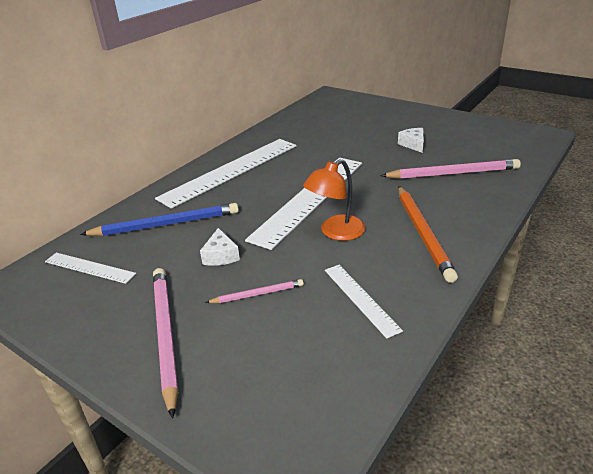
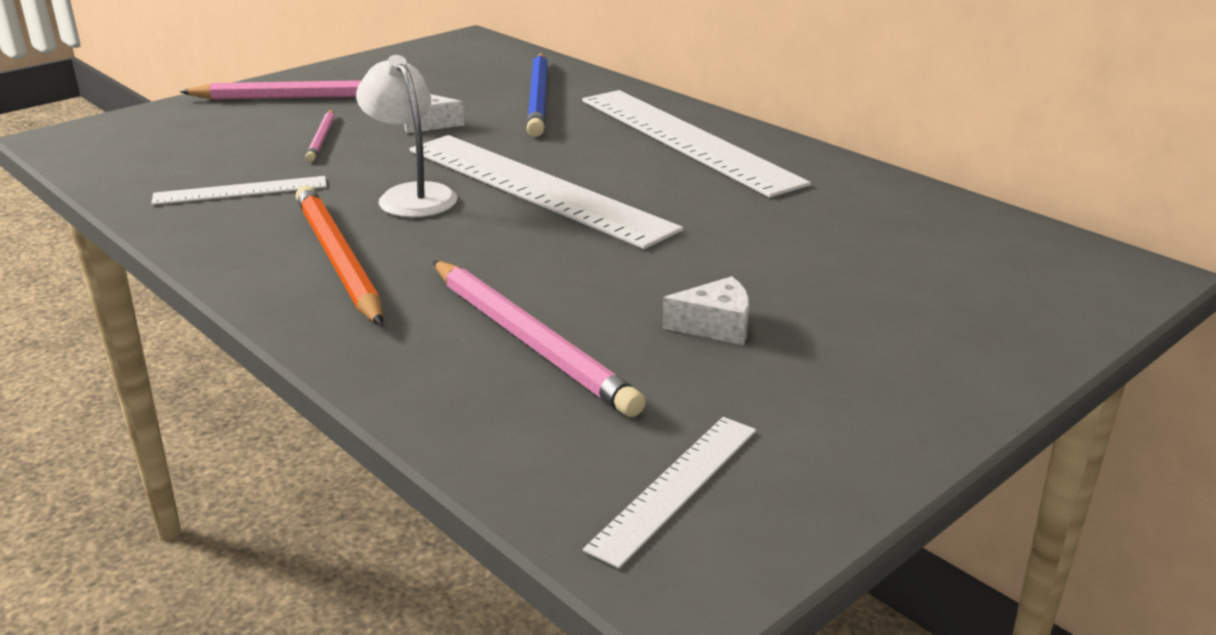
camera: 100 degrees right, 5 degrees down
white ruler [45,253,136,284] -> white ruler moved to [583,417,756,568]
orange lamp [303,159,366,241] -> white lamp [356,55,457,218]
pink pencil [380,159,521,179] -> pink pencil turned 45 degrees counterclockwise [433,261,646,417]
orange pencil [398,186,458,283] -> orange pencil turned 60 degrees clockwise [296,186,383,326]

